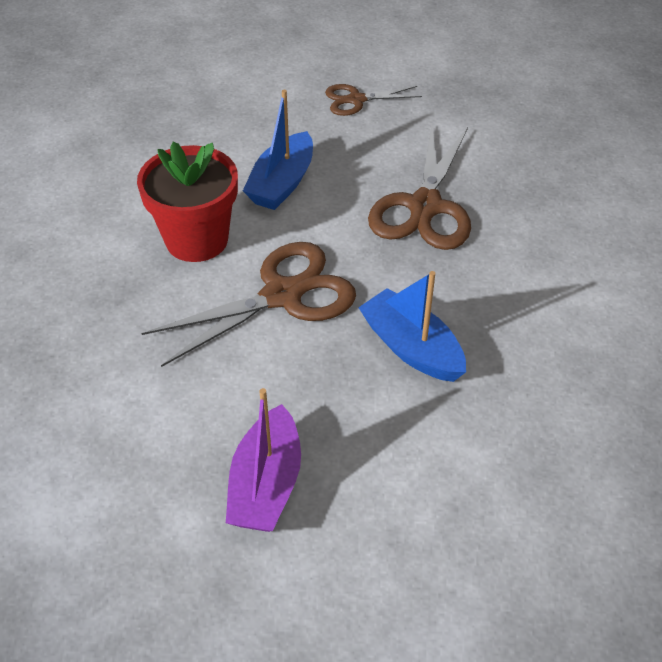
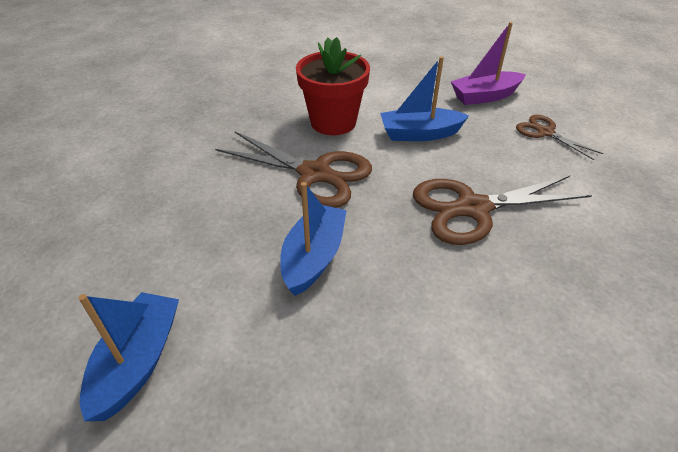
camera: 60 degrees right, 5 degrees down
purple boat [226,388,301,532] -> purple boat moved to [451,22,526,105]
none -> blue boat [78,292,179,421]

